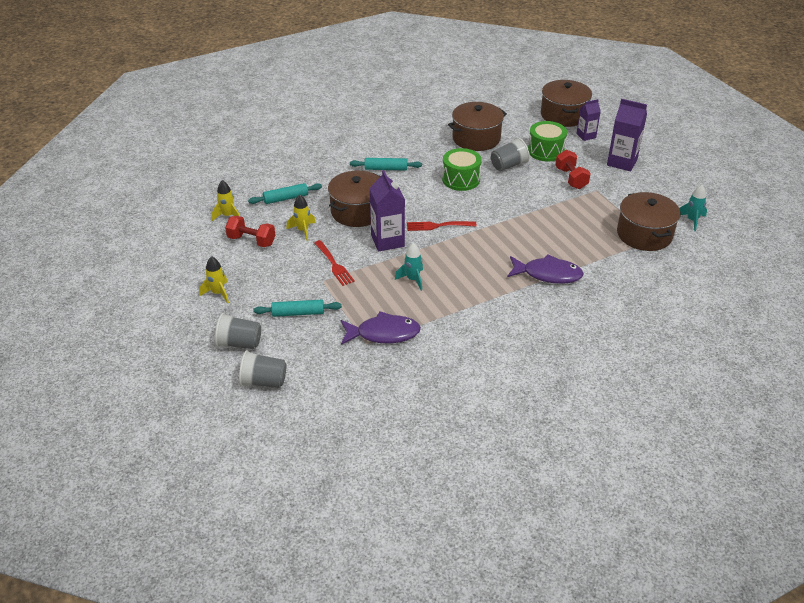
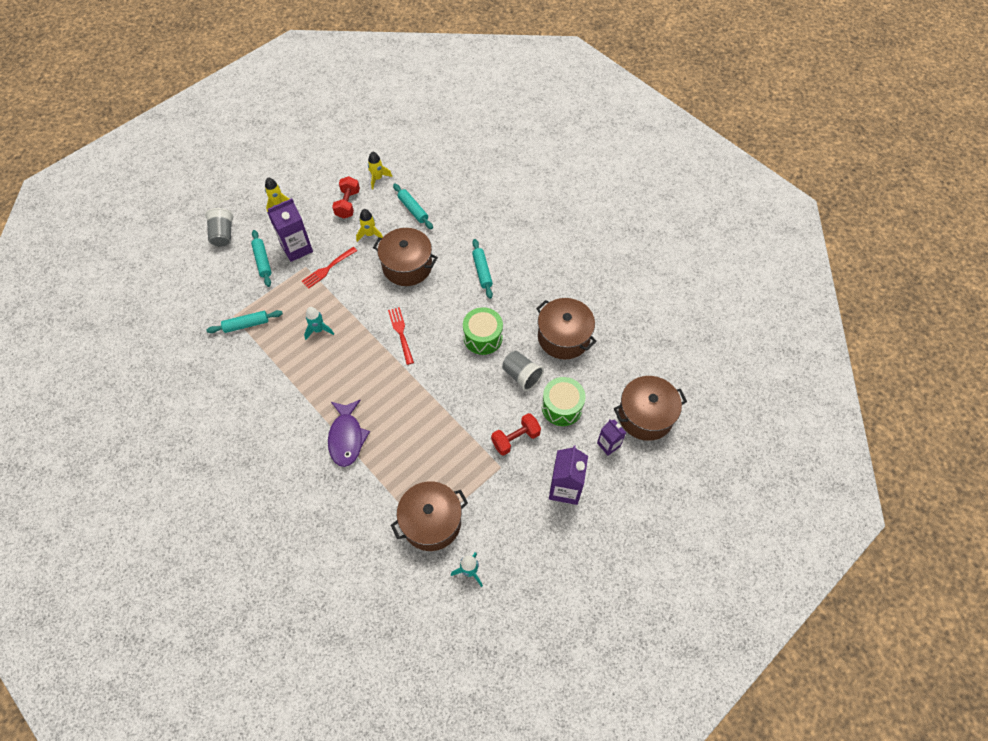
camera: 75 degrees right, 20 degrees up
grey cup [239,350,287,388] -> none
purple fish [341,311,421,345] -> turquoise rolling pin [206,310,283,333]
purple carton [370,170,405,251] -> purple carton moved to [267,198,313,262]

